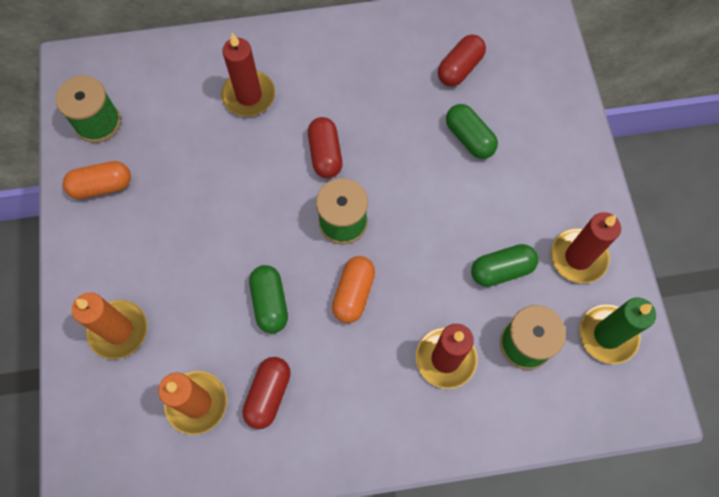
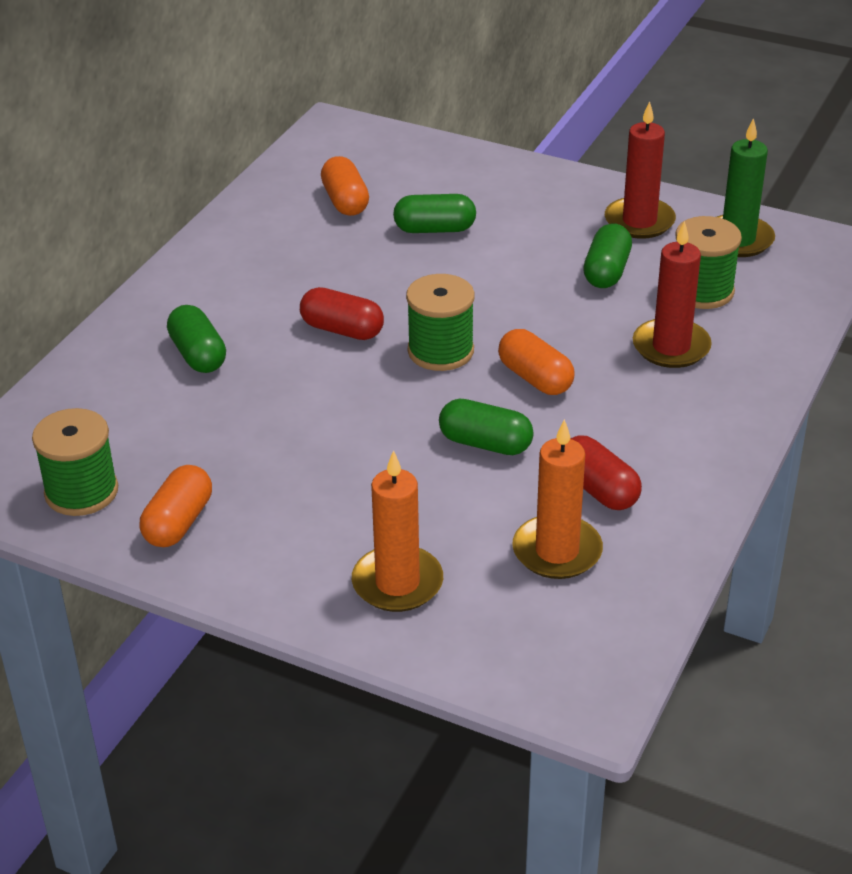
camera: 55 degrees left, 30 degrees down
red candle [221,33,275,116] -> green capsule [167,305,226,373]
red capsule [438,35,486,86] -> orange capsule [321,156,369,216]

